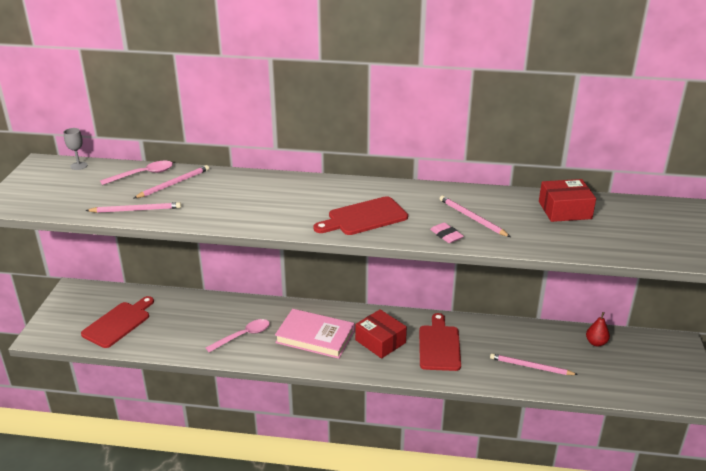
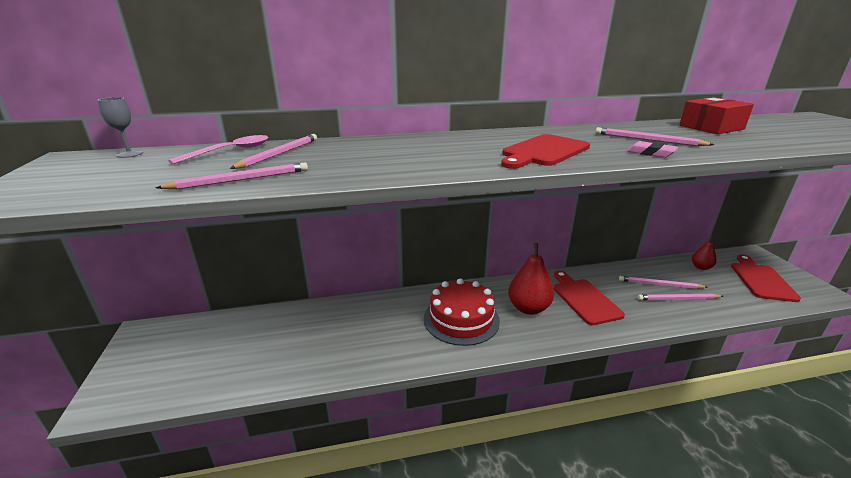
camera: 20 degrees left, 5 degrees down
red cutting board [81,296,154,348] -> red cutting board moved to [731,254,801,302]
pink spoon [205,319,270,352] -> none
pink book [275,309,354,359] -> red cake [424,278,500,346]
red box [355,309,407,359] -> red pear [508,243,554,315]
none -> pink pencil [619,276,707,289]

